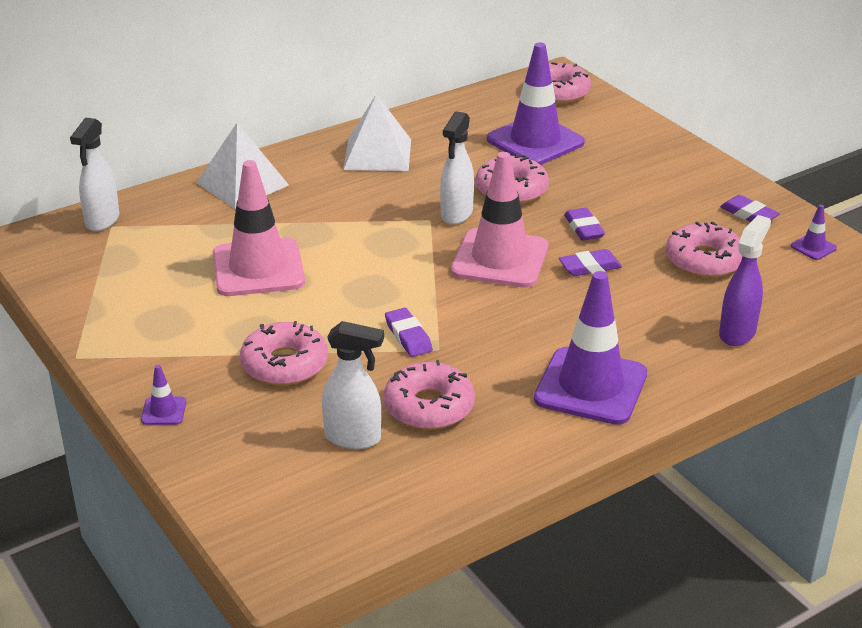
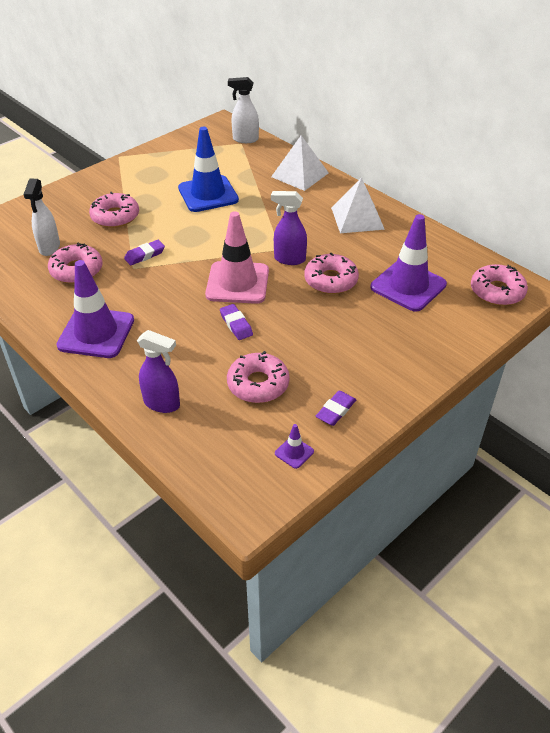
camera: 80 degrees right, 10 degrees up
purple traffic cone [141,365,186,425] -> none
pink traffic cone [213,160,305,296] -> blue traffic cone [178,127,239,212]
white spray bottle [440,111,474,225] -> purple spray bottle [271,191,307,265]
purple eraser [564,208,605,241] -> none

